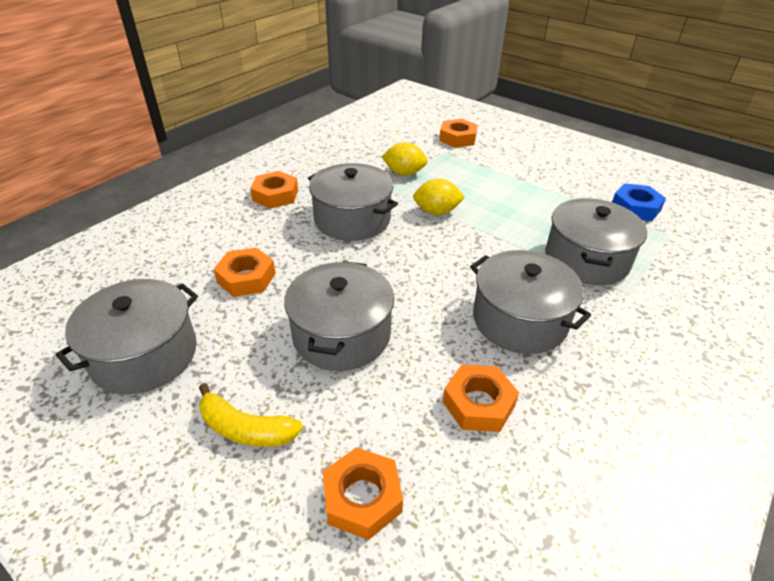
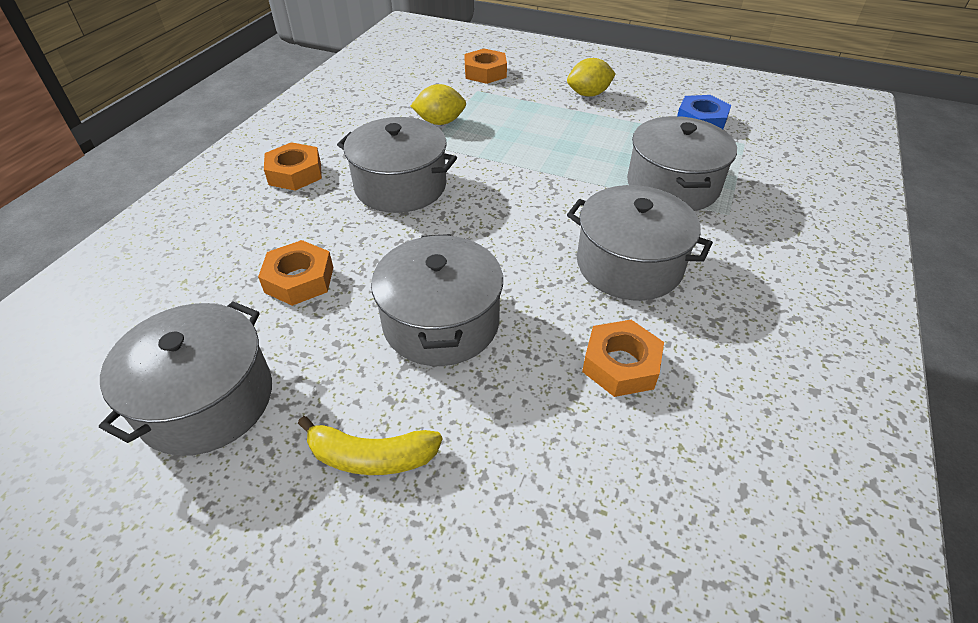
camera: 15 degrees left, 5 degrees up
orange nut [323,447,403,540] -> none
yellow lemon [413,179,465,215] -> yellow lemon moved to [567,58,616,97]

